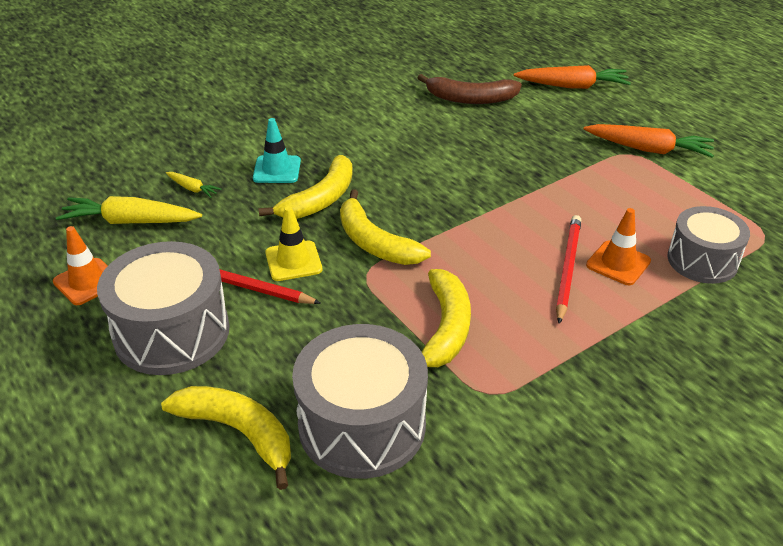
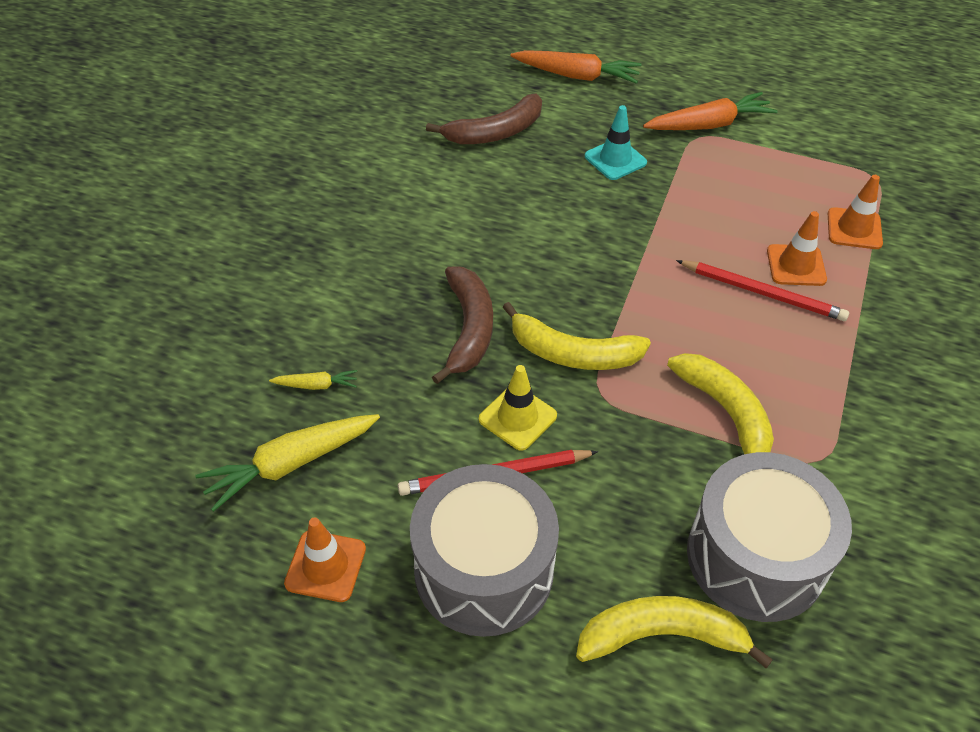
camera: 35 degrees left, 10 degrees up
turquoise traffic cone [253,118,301,183] -> turquoise traffic cone moved to [585,105,647,180]
yellow banana [258,155,353,219] -> brown banana [432,267,493,384]
orange carrot [514,65,631,89] -> orange carrot turned 45 degrees clockwise [510,50,642,84]
red pencil [556,215,581,324] -> red pencil turned 135 degrees clockwise [676,260,849,321]
grey drum [667,206,750,284] -> orange traffic cone [828,175,883,249]

